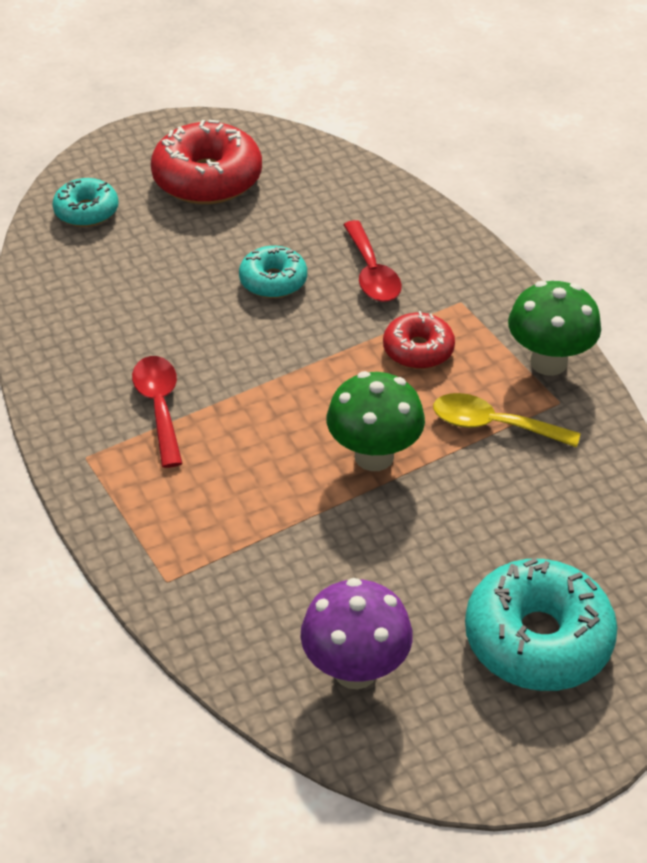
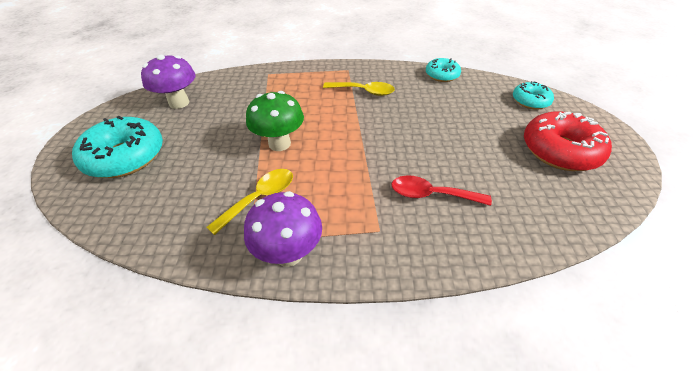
camera: 115 degrees right, 0 degrees up
red spoon [132,356,183,468] -> yellow spoon [323,82,395,96]
turquoise donut [239,246,307,298] -> turquoise donut moved to [426,58,461,82]
red donut [383,311,455,369] -> none
green mushroom [508,281,601,376] -> purple mushroom [244,191,322,267]

